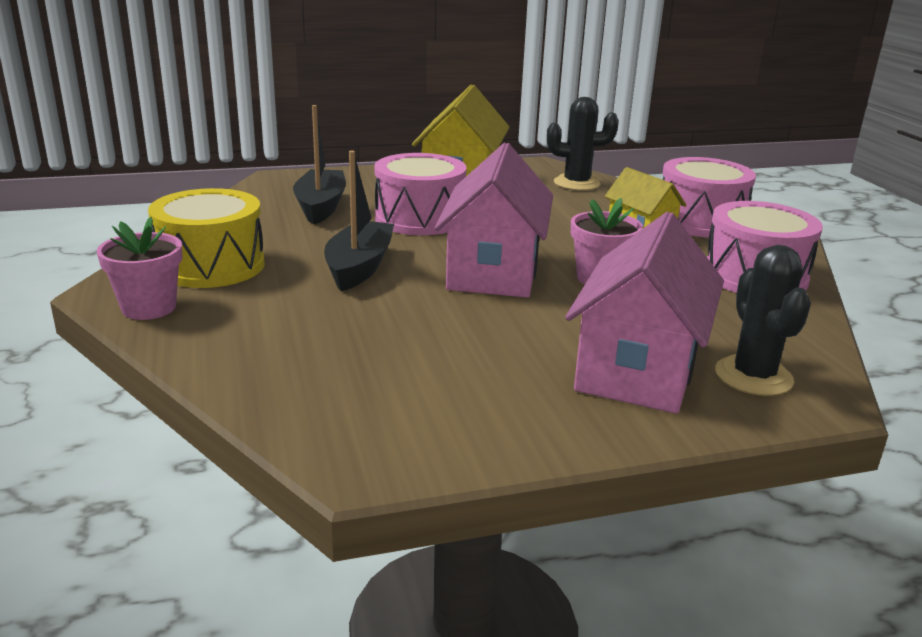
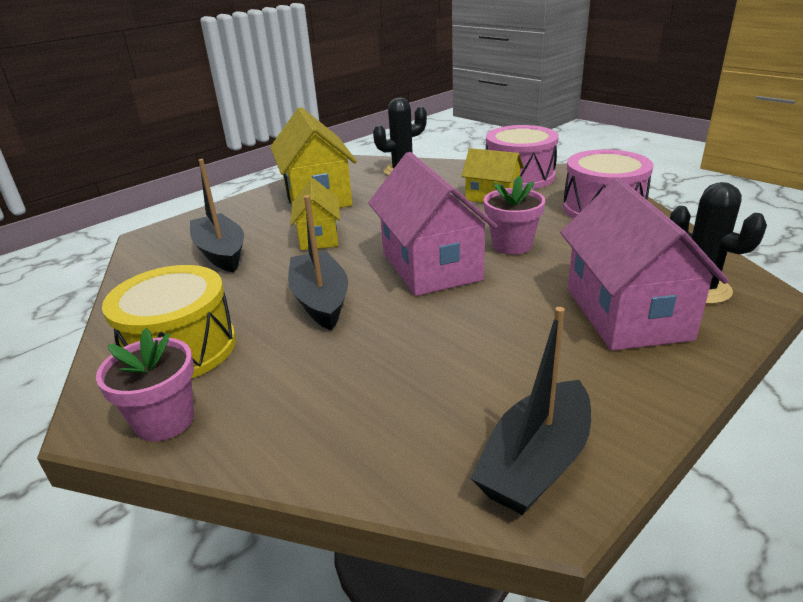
camera: 25 degrees left, 5 degrees up
pink drum [374,153,467,235] -> yellow house [290,178,340,250]
none -> black boat [470,307,591,515]

